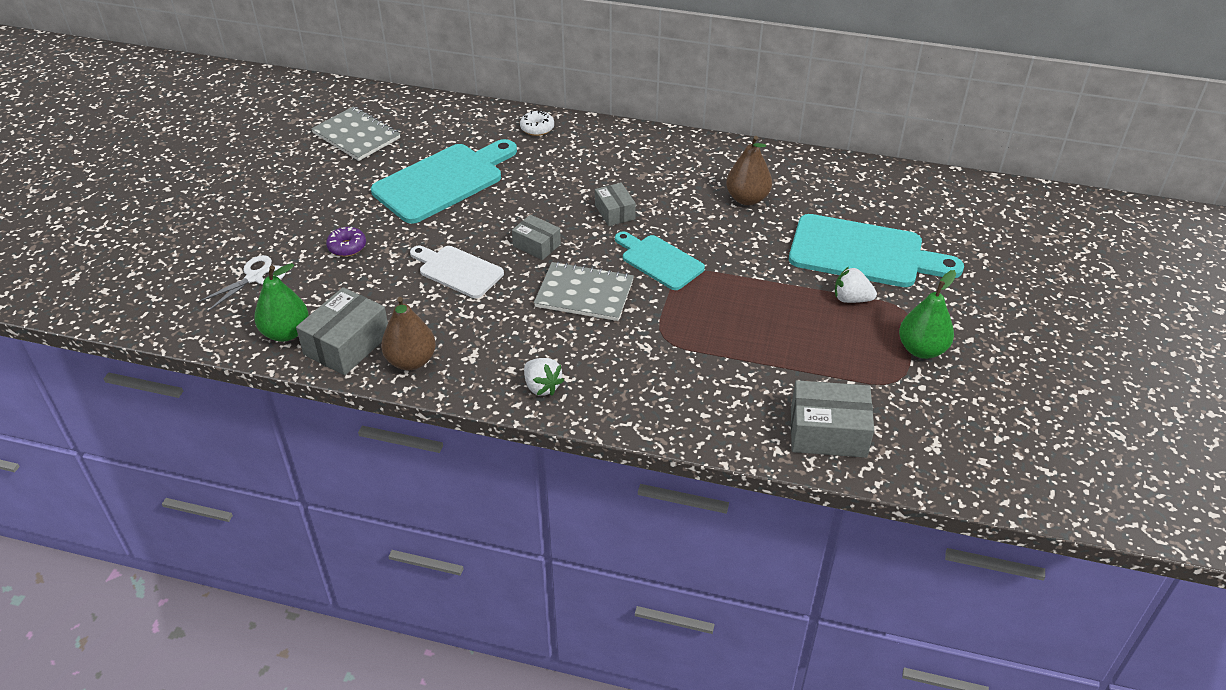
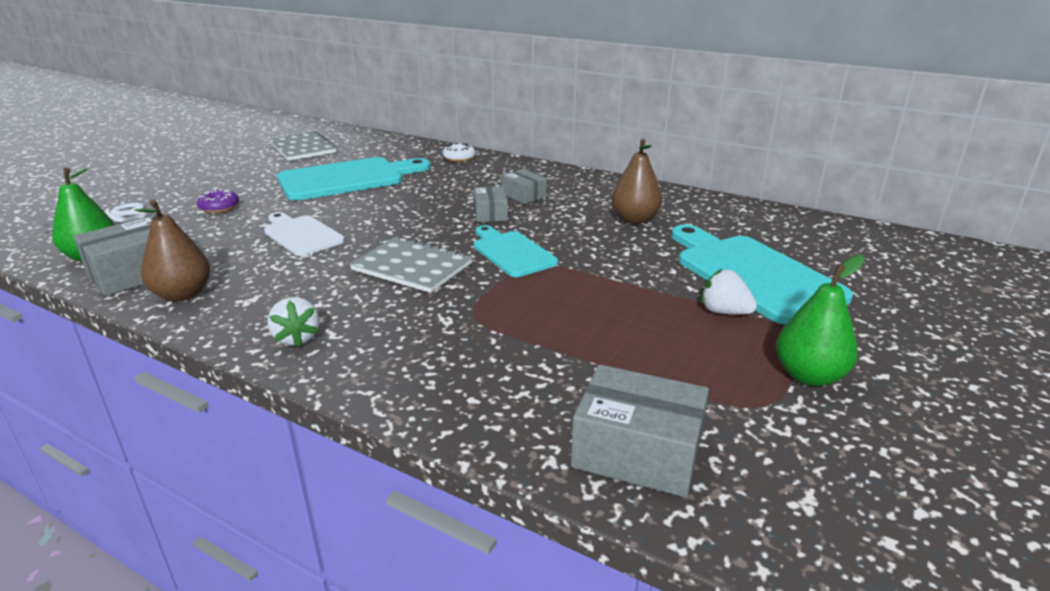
camera: 15 degrees right, 15 degrees down
grey box [512,215,561,260] -> grey box moved to [501,169,547,204]
turquoise cutting board [789,214,964,287] -> turquoise cutting board turned 150 degrees counterclockwise [671,224,853,324]

